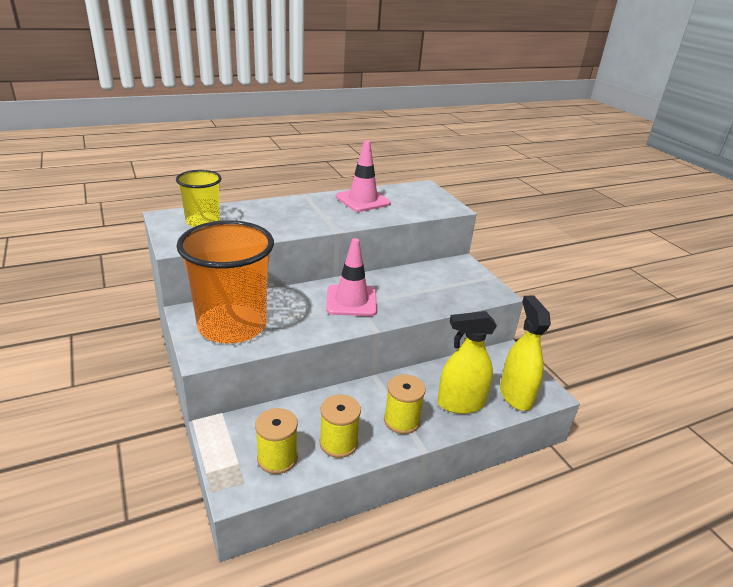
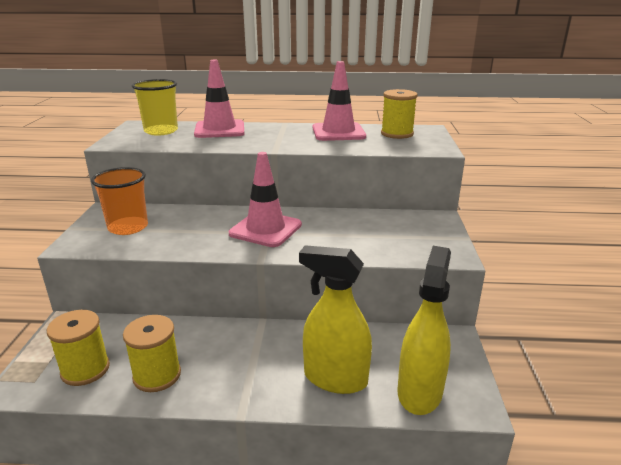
camera: 30 degrees right, 5 degrees down
orange cup [176,220,274,343] -> orange cup [91,167,148,235], size x0.54
yellow spool [384,374,426,434] -> yellow spool moved to [381,89,418,139]
none -> pink traffic cone [194,60,245,138]

